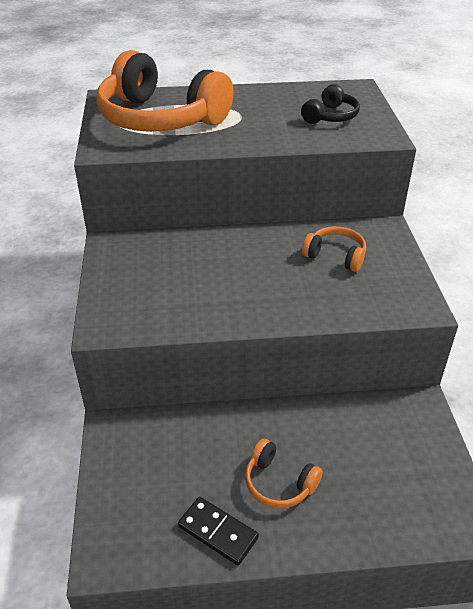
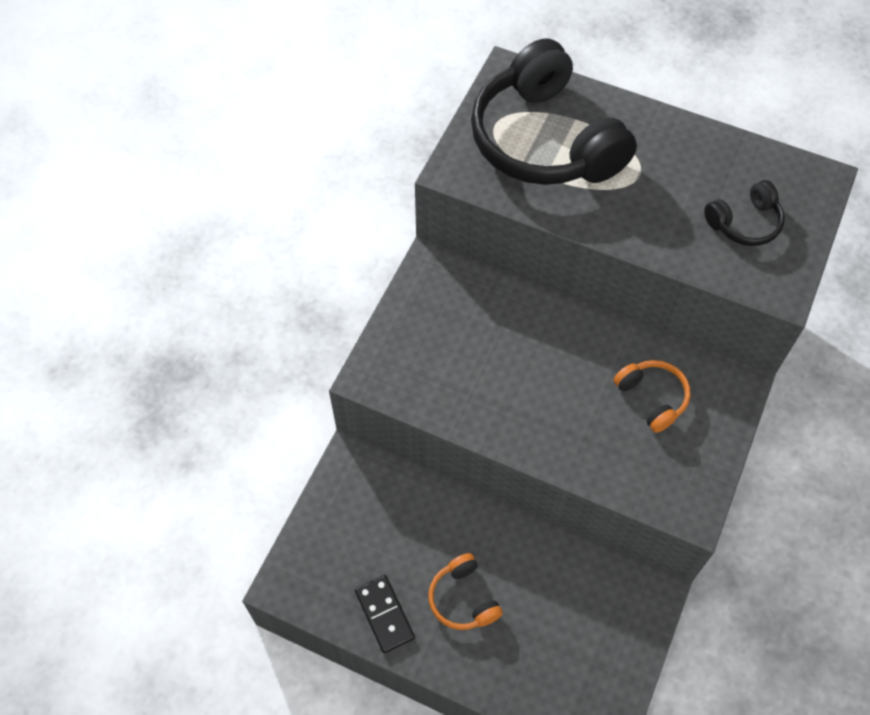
camera: 30 degrees right, 20 degrees up
orange headphones [97,50,234,132] -> black headphones [471,38,637,185]

